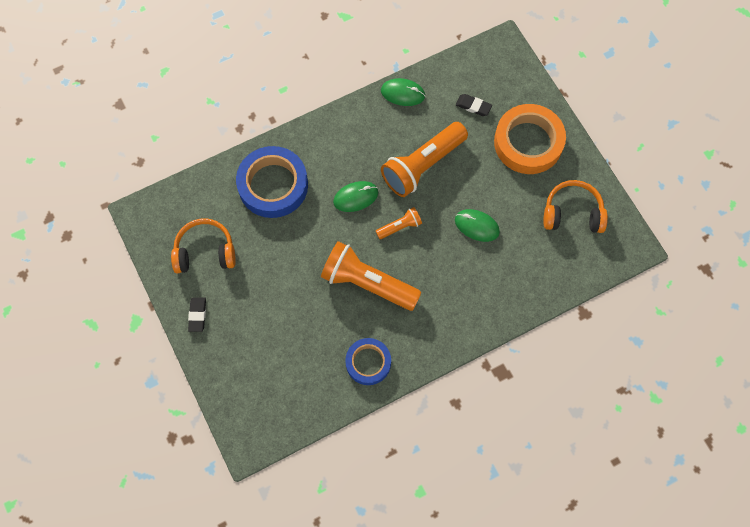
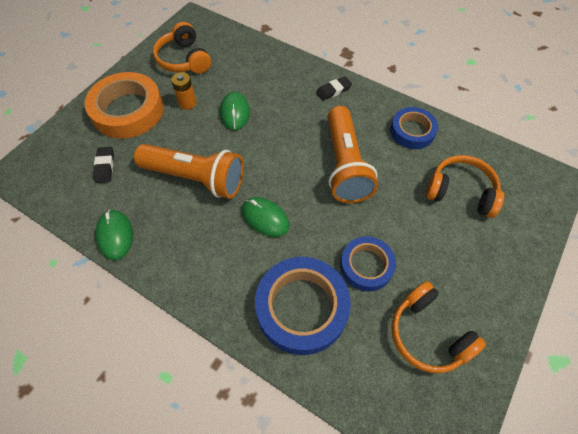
camera: 120 degrees left, 10 degrees down
black eraser [188,297,206,332] -> black eraser moved to [316,76,352,101]
orange flashlight [376,207,422,239] -> none
none -> orange battery [171,72,197,110]
none -> blue tape [340,236,396,291]
none -> orange headphones [426,155,504,218]

